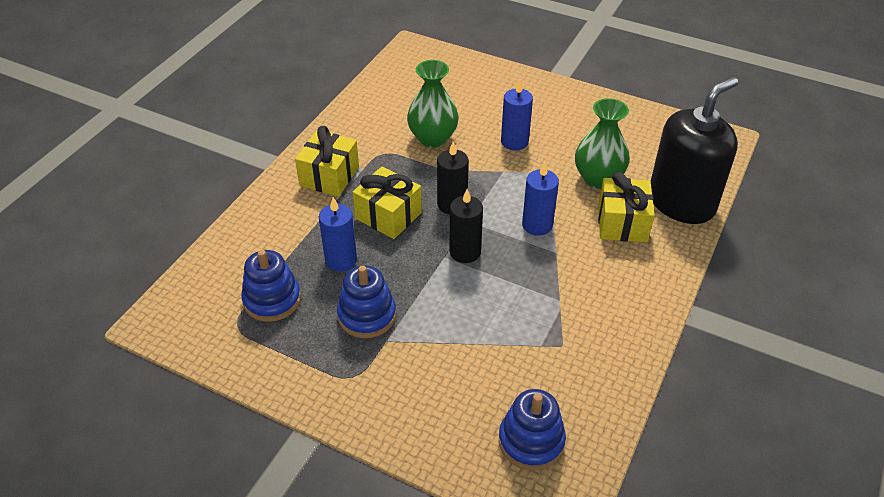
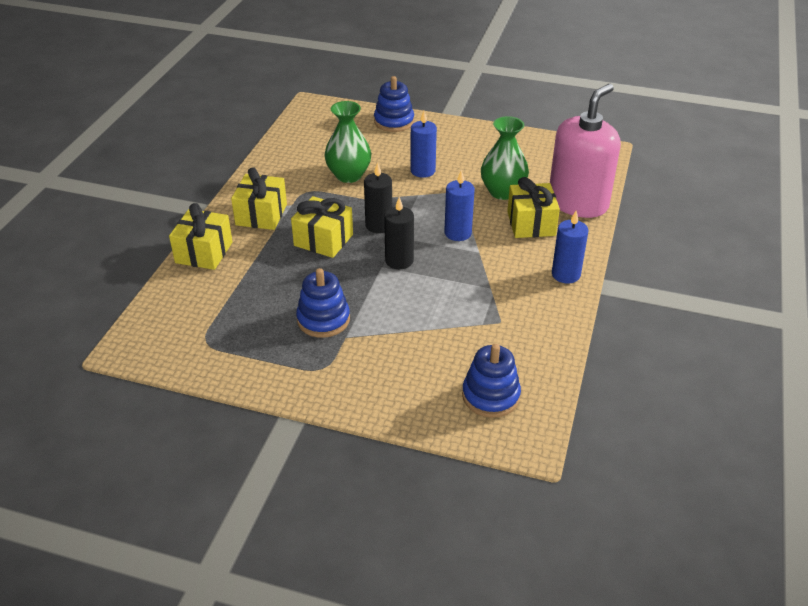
camera: 10 degrees left, 5 degrees down
blue stacking toy [241,250,301,322] -> blue stacking toy moved to [374,76,414,132]
blue candle [319,197,357,272] -> blue candle moved to [552,211,588,284]
black soap dispenser [651,77,738,224] -> pink soap dispenser [550,84,621,218]
none -> yellow gift [169,203,233,270]

